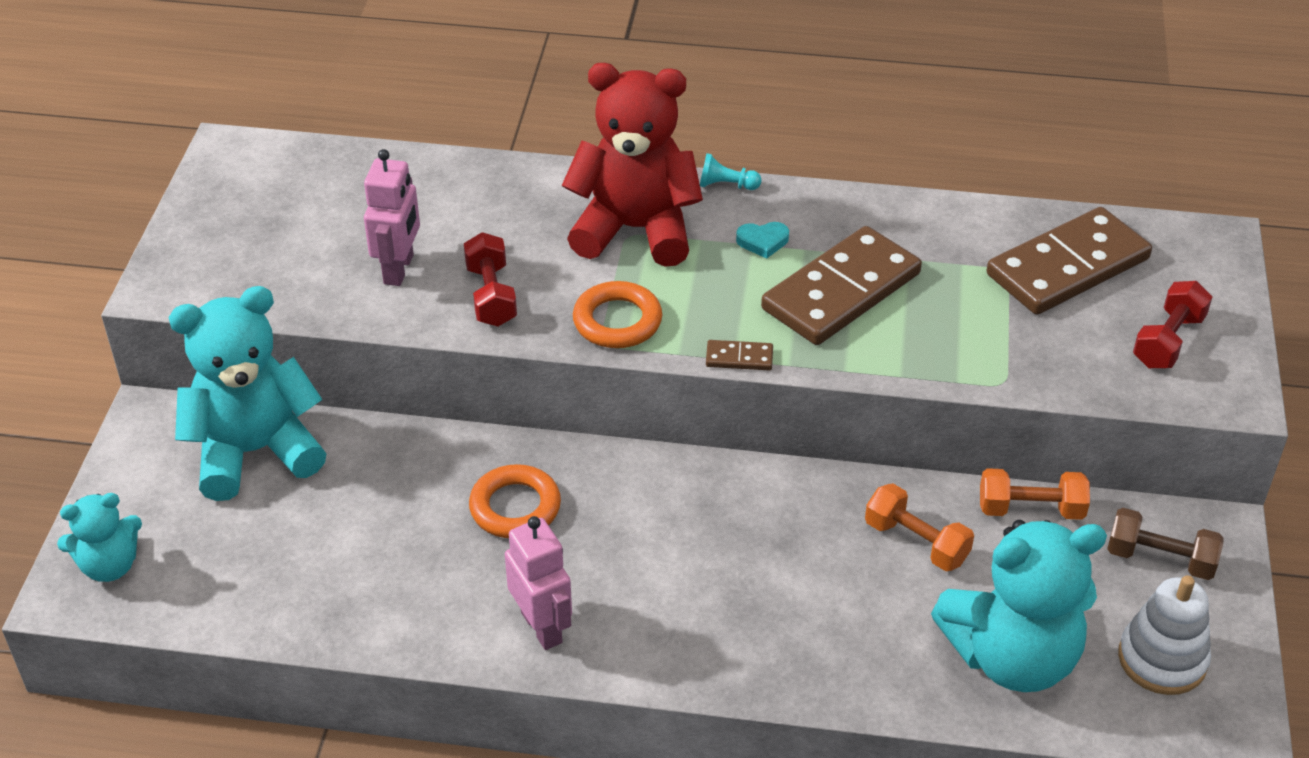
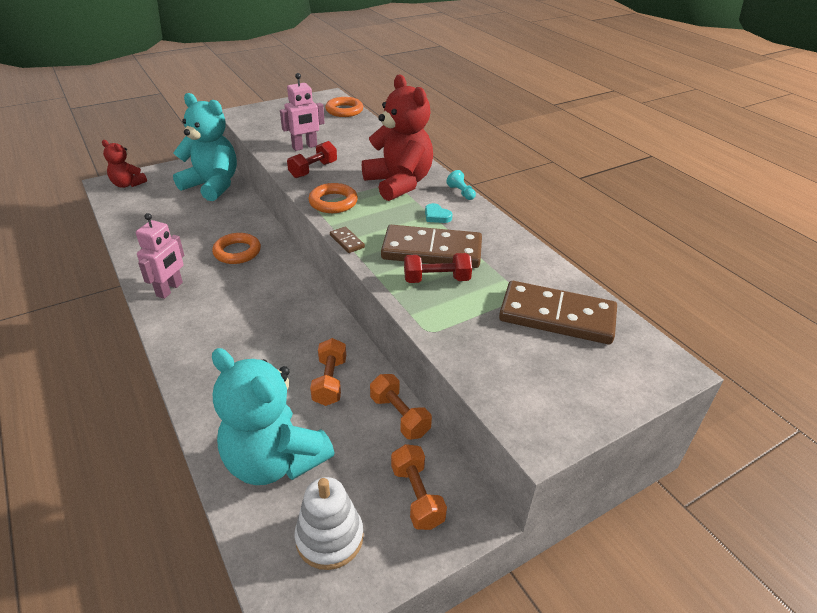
camera: 50 degrees right, 5 degrees down
turquoise teddy bear [57,493,142,582] -> red teddy bear [102,140,147,188]
brown dumbbell [1107,508,1224,580] -> orange dumbbell [391,444,447,530]
red dumbbell [1133,281,1212,368] -> red dumbbell moved to [404,253,472,283]
none -> orange ring [325,97,363,117]

